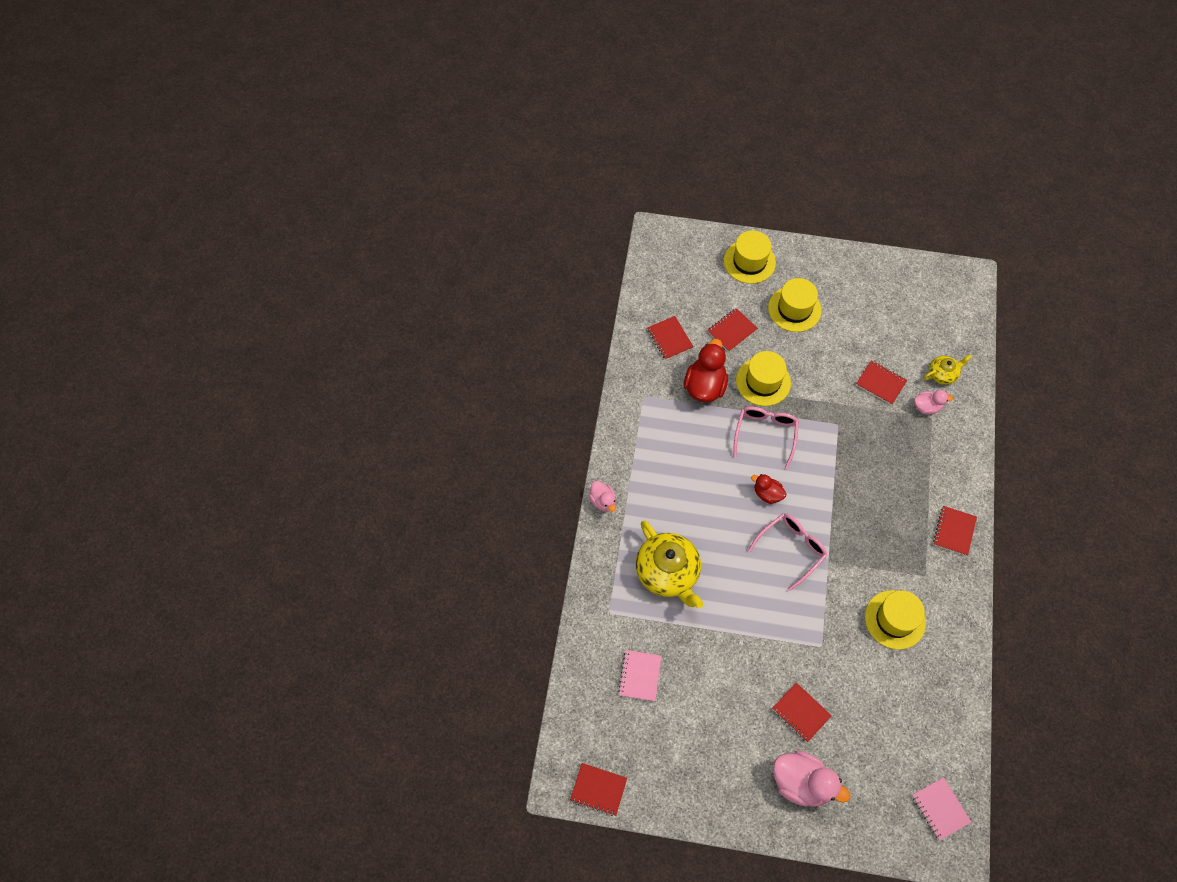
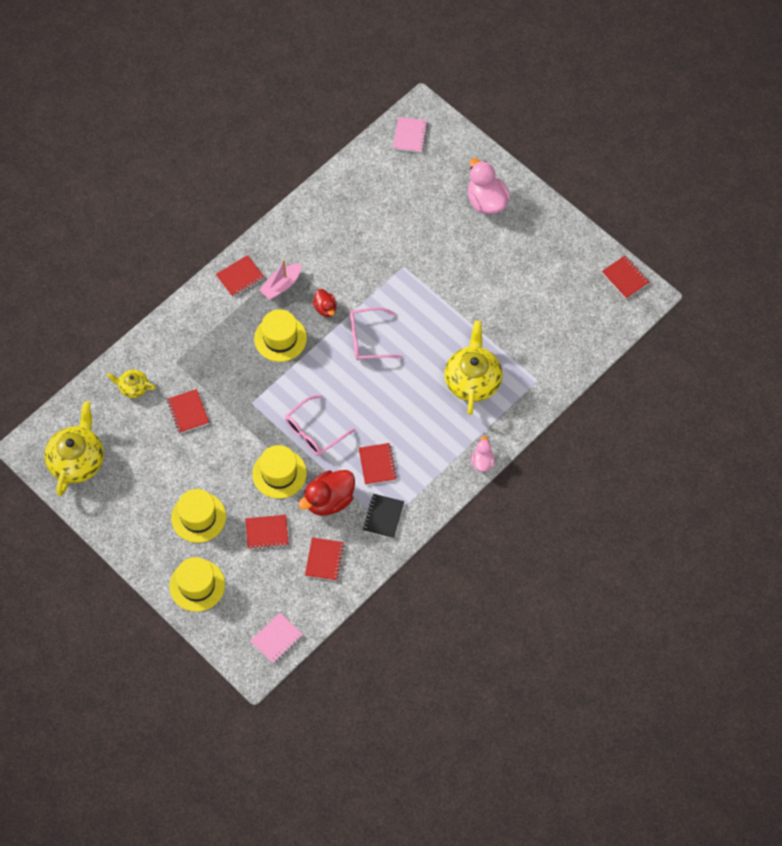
camera: 145 degrees left, 0 degrees up
pink notebook [618,650,662,702] -> pink notebook moved to [250,613,303,663]
red duck [751,474,786,504] -> red duck moved to [313,289,337,317]
red notebook [772,683,832,742] -> red notebook moved to [359,443,397,485]
yellow hat [865,590,926,650] -> yellow hat moved to [254,309,307,362]
pink duck [914,390,953,415] -> none
none -> yellow teapot [44,401,104,496]
none -> pink boat [259,259,301,300]
none -> black notebook [363,494,404,539]

